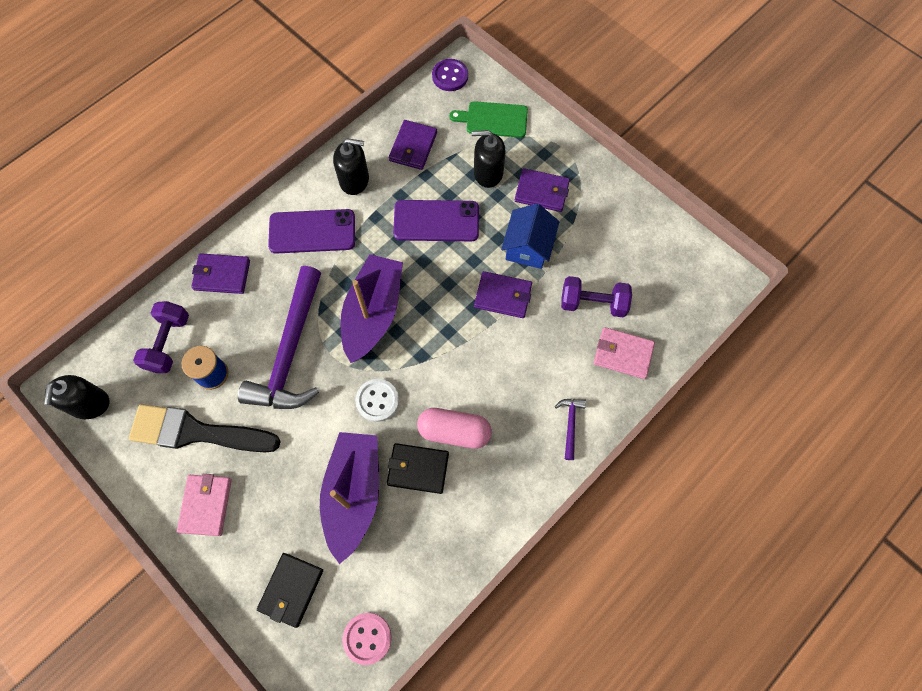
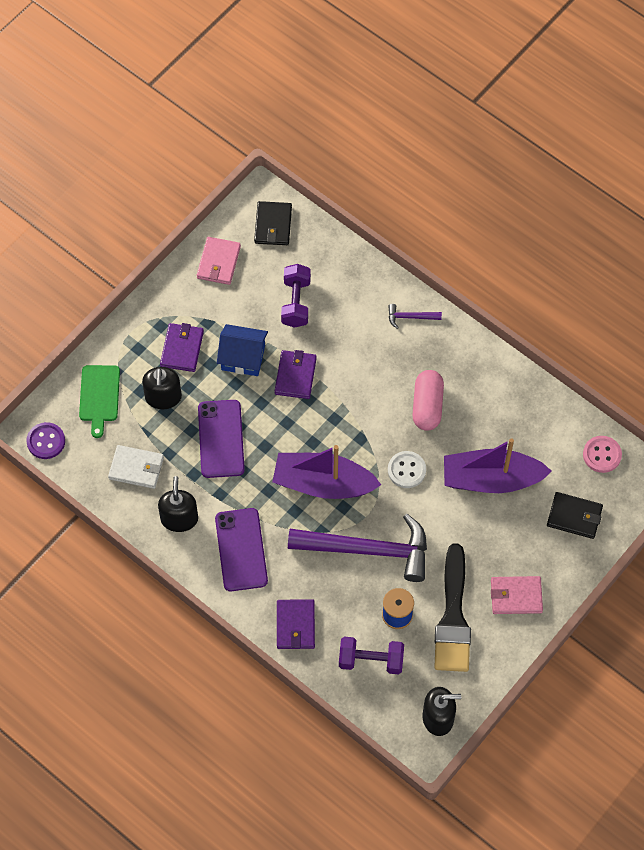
camera: 95 degrees left, 5 degrees down
black wallet [387,443,449,494] -> black wallet moved to [254,201,292,245]
purple wallet [389,120,437,170] -> white wallet [108,445,164,489]
pink wallet [594,327,655,379] -> pink wallet moved to [197,237,241,285]

